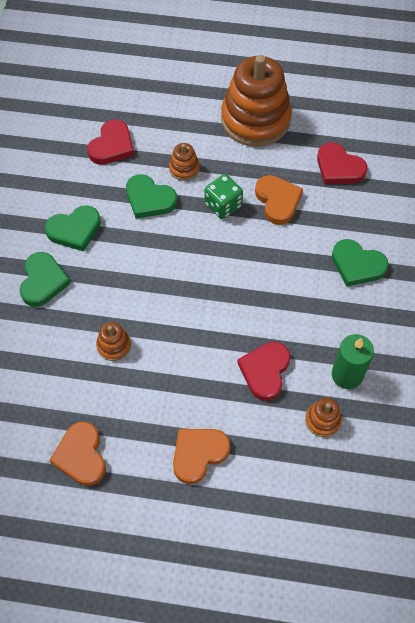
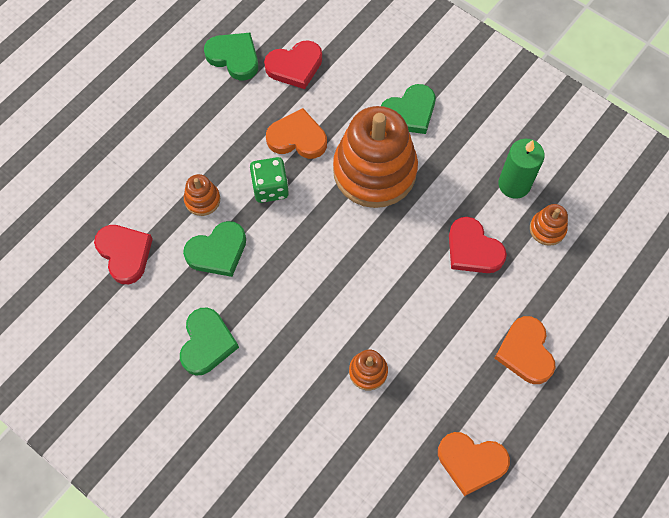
camera: 60 degrees left, 5 degrees up
green heart [20,252,71,307] -> green heart moved to [204,33,258,80]
orange stacking toy [221,55,292,147] -> orange stacking toy moved to [333,106,418,208]

